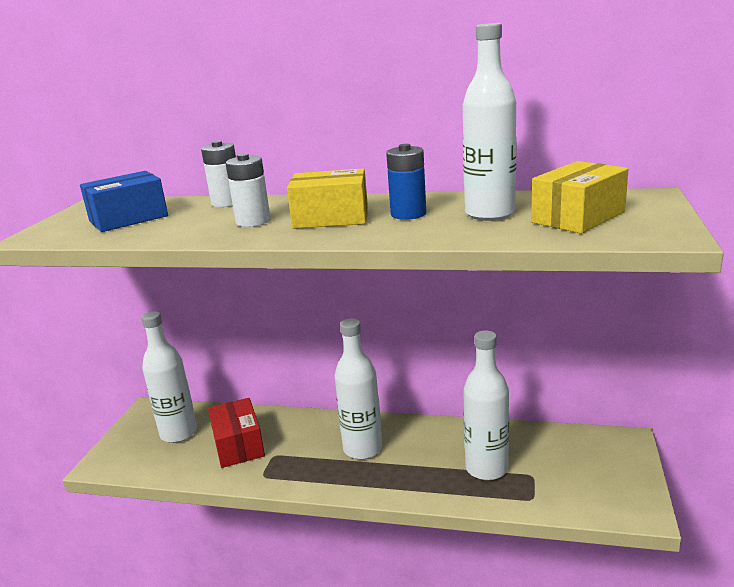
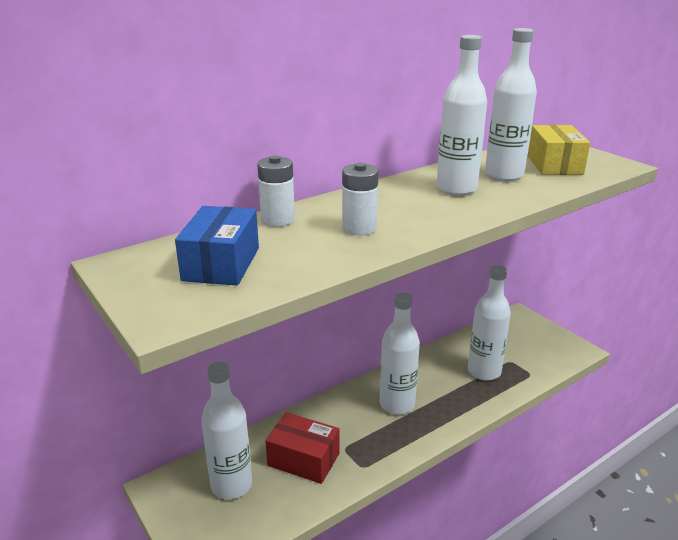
camera: 50 degrees left, 5 degrees up
yellow box [287,168,368,229] -> none
blue battery [386,144,426,220] -> white bottle [436,35,487,195]

